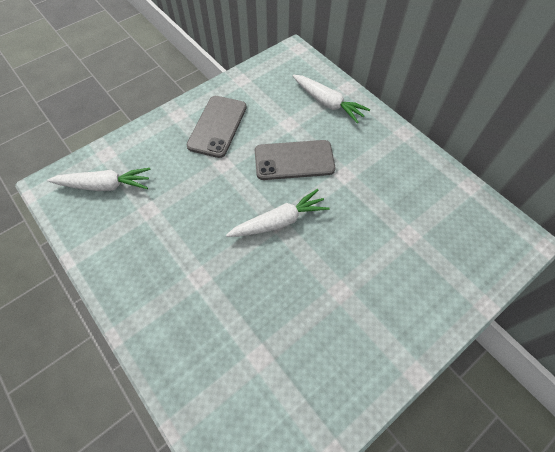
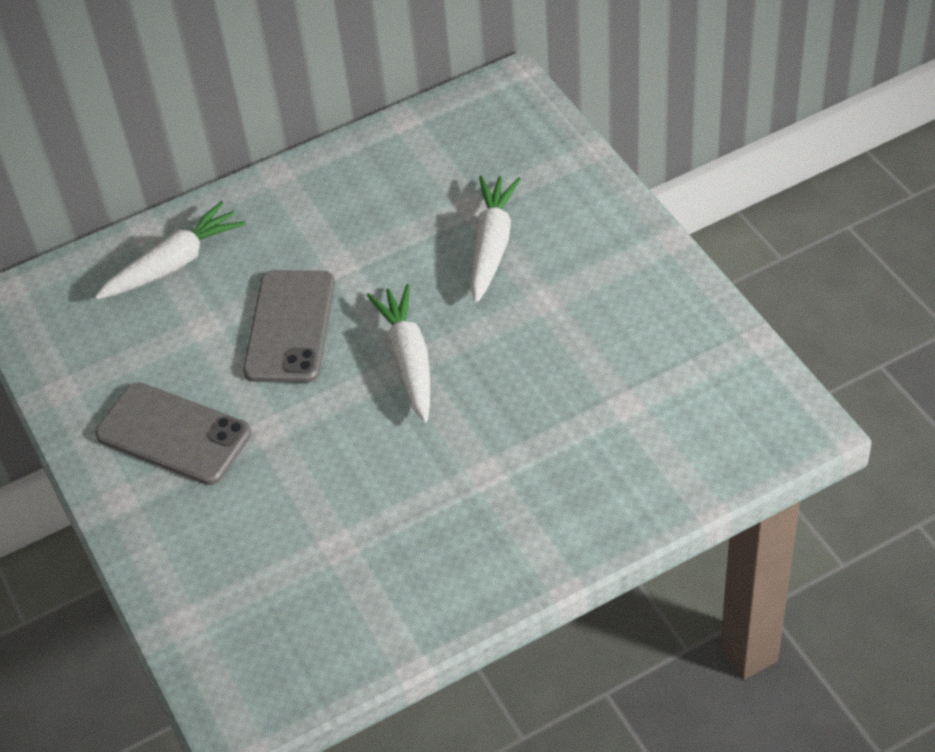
camera: 75 degrees left, 10 degrees down
white carrot [47,168,150,191] -> white carrot moved to [471,175,521,303]

